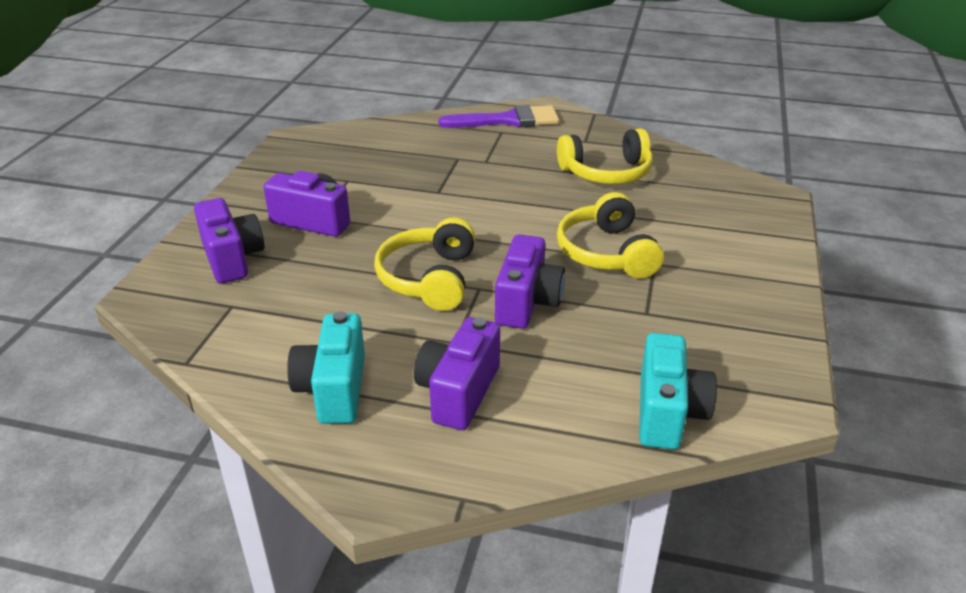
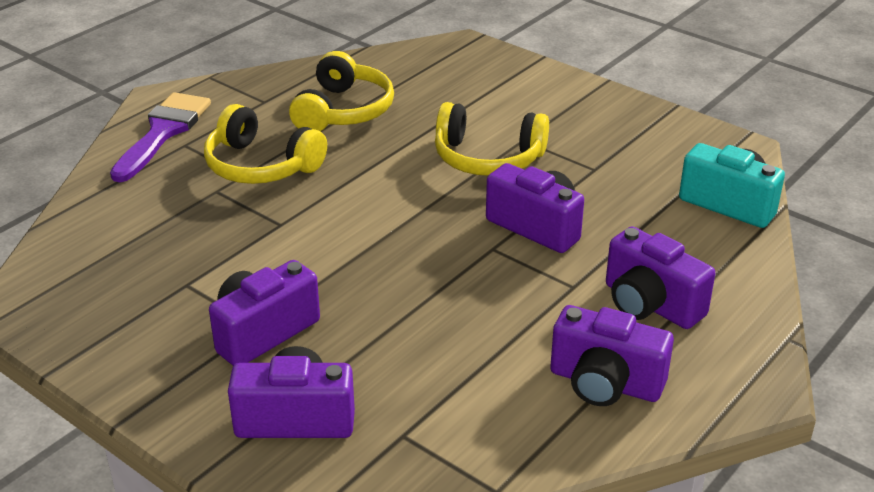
camera: 65 degrees left, 0 degrees up
turquoise camera [287,311,365,424] -> purple camera [550,305,674,406]
yellow headphones [374,217,475,311] -> yellow headphones moved to [204,104,327,184]

